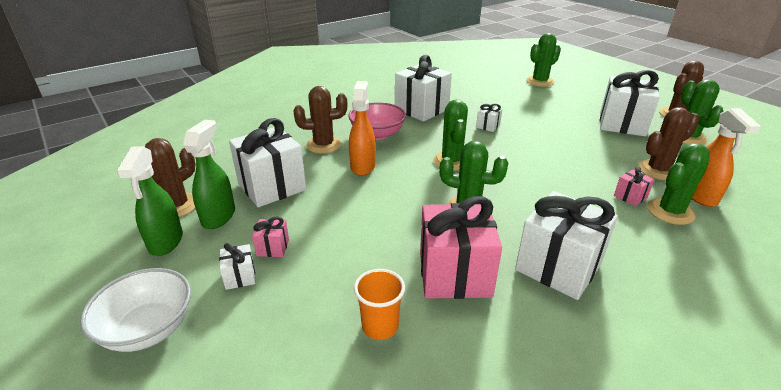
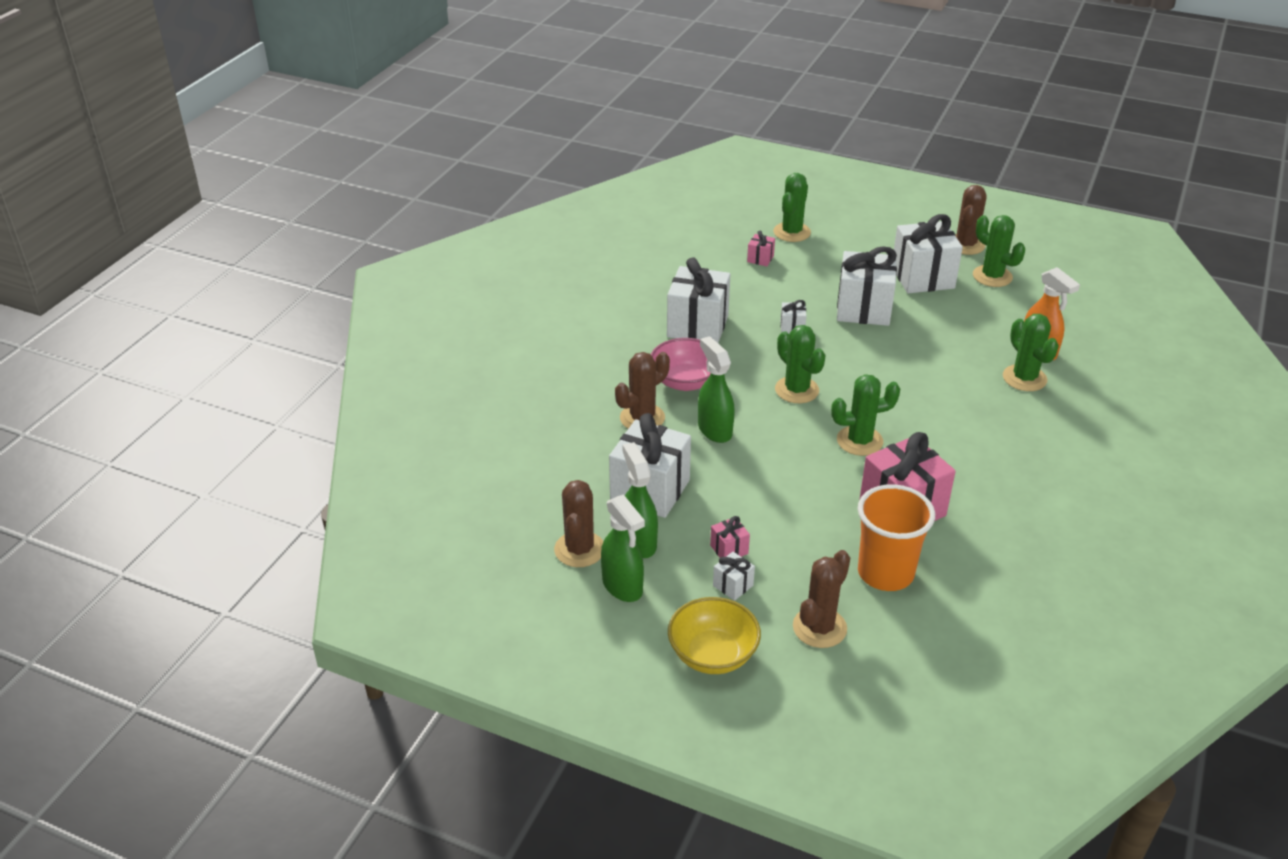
camera: 30 degrees left, 5 degrees up
white bowl [80,268,191,352] -> yellow bowl [668,597,761,674]
orange spray bottle [349,81,376,176] -> green spray bottle [698,336,735,443]
orange cup [354,269,405,340] -> orange cup [858,484,935,591], size x1.72
white gift [515,191,618,300] -> white gift moved to [837,246,897,326]
pink gift [614,167,655,206] -> pink gift moved to [747,231,775,266]
brown cactus [638,107,700,180] -> brown cactus moved to [793,550,850,648]
green cactus [647,143,710,225] -> green cactus turned 45 degrees counterclockwise [1003,314,1059,391]

